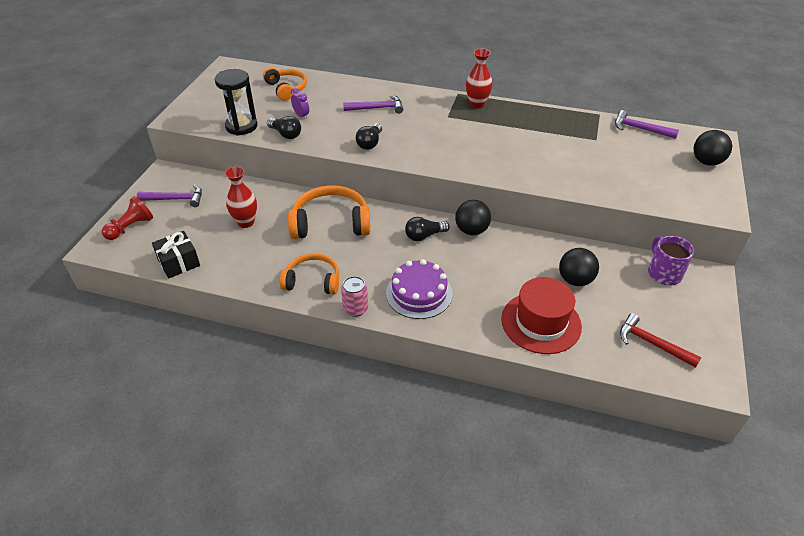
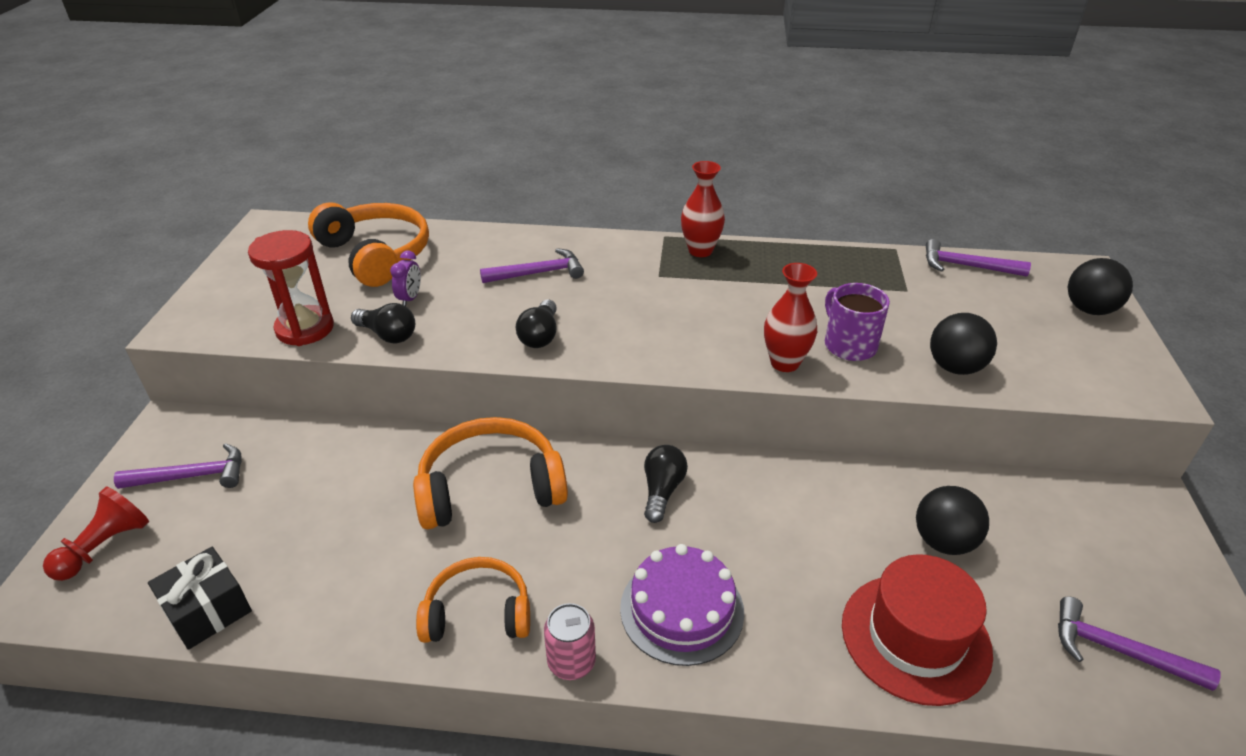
camera: 10 degrees left, 5 degrees down
black hourglass [215,69,258,136] -> red hourglass [248,230,334,346]
red vase [225,167,257,228] -> red vase moved to [764,263,817,372]
orange headphones [263,67,307,101] -> orange headphones [308,202,429,287], size x1.54
purple clock [291,88,309,120] -> purple clock turned 60 degrees clockwise [390,250,421,306]
black light bulb [405,217,450,241] -> black light bulb turned 135 degrees clockwise [644,445,688,523]
black ball [455,200,491,235] -> black ball moved to [930,313,997,375]
red hammer [620,313,702,368] -> purple hammer [1058,596,1221,691]
purple mug [648,236,694,285] -> purple mug moved to [825,283,890,361]

